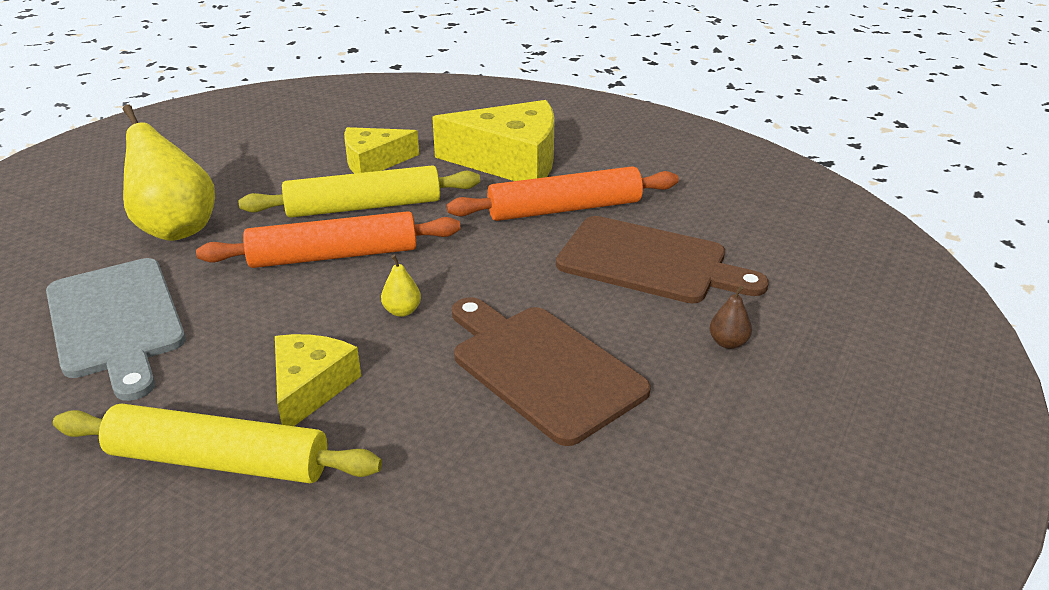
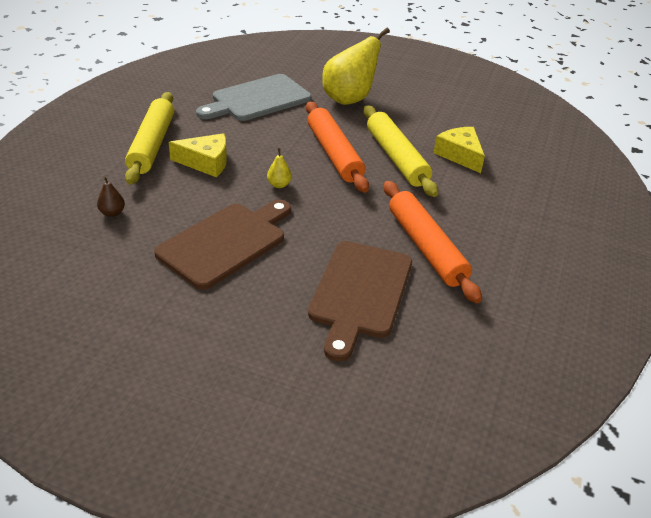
camera: 80 degrees right, 5 degrees up
yellow cheese [432,100,555,181] -> none
brown pear [709,286,752,349] -> brown pear moved to [97,176,125,217]

